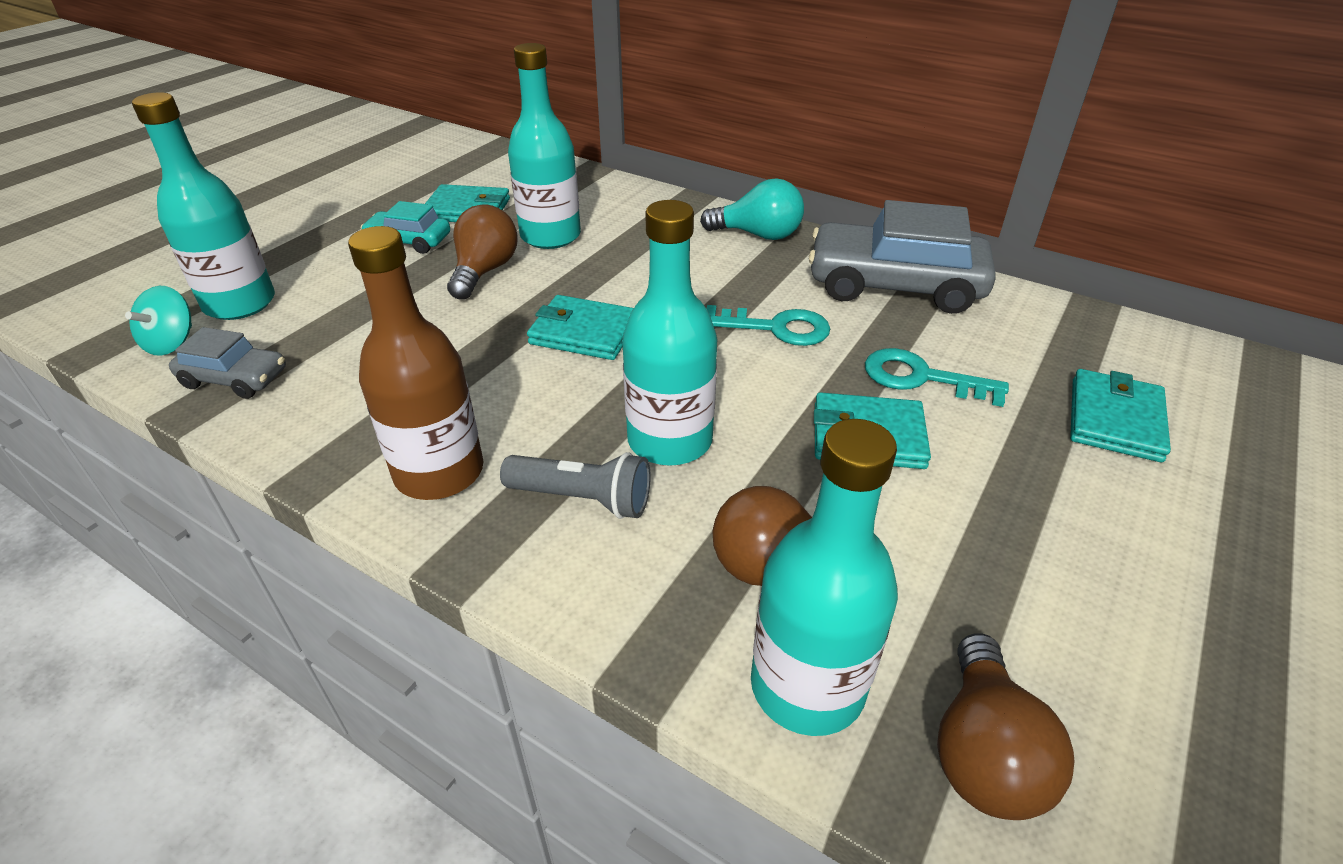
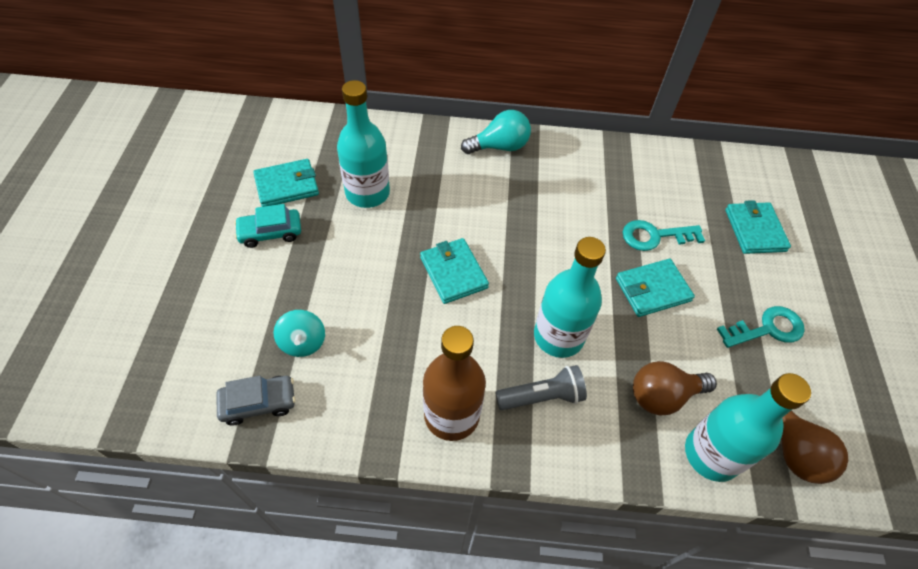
camera: 30 degrees left, 15 degrees up
turquoise spinning top [125,286,192,356] -> turquoise spinning top moved to [274,310,325,357]
turquoise bottle [132,92,275,320] -> none
brown light bulb [447,204,517,300] -> none
turquoise wallet [527,295,634,360] -> turquoise wallet turned 75 degrees clockwise [420,238,489,304]
turquoise key [707,305,830,346] -> turquoise key moved to [717,306,805,348]
grey car [809,200,996,314] -> none

